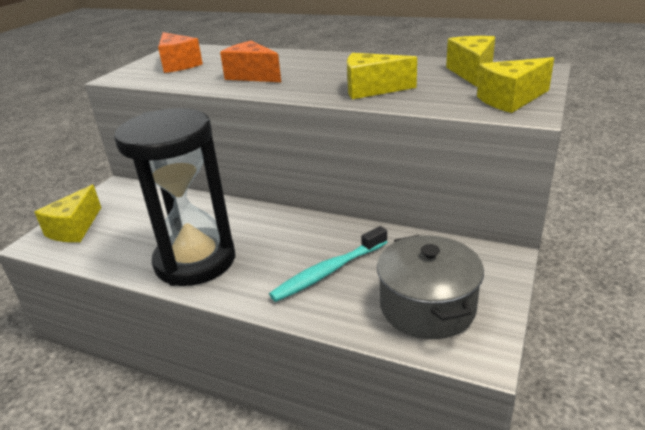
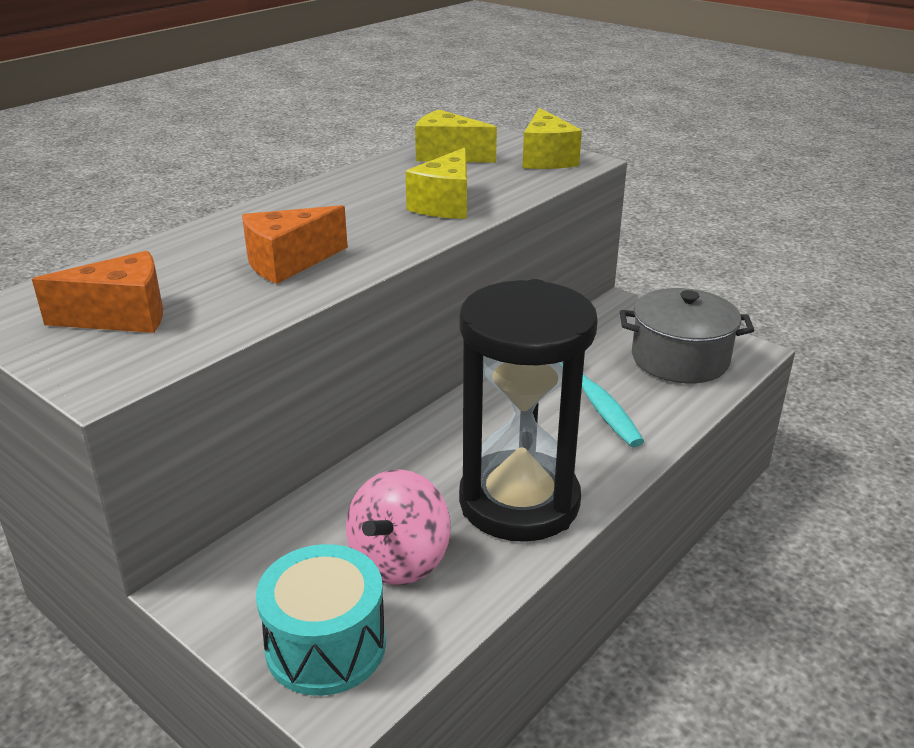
camera: 75 degrees left, 0 degrees up
yellow cheese [34,185,101,242] -> turquoise drum [256,544,386,696]
none -> pink spinning top [346,469,451,585]

